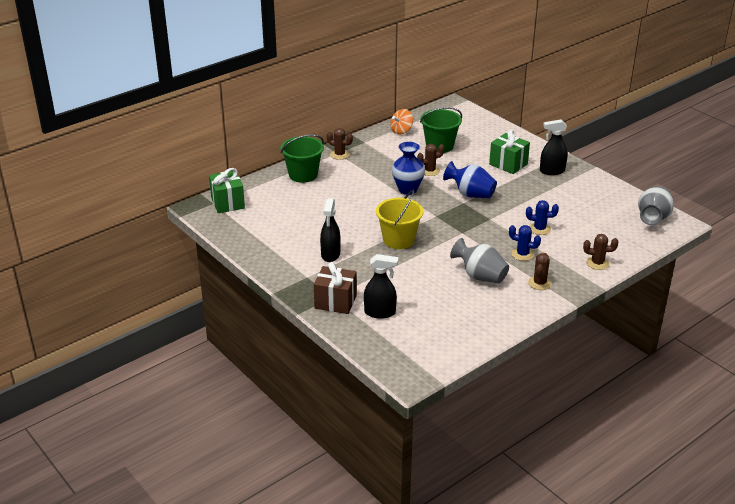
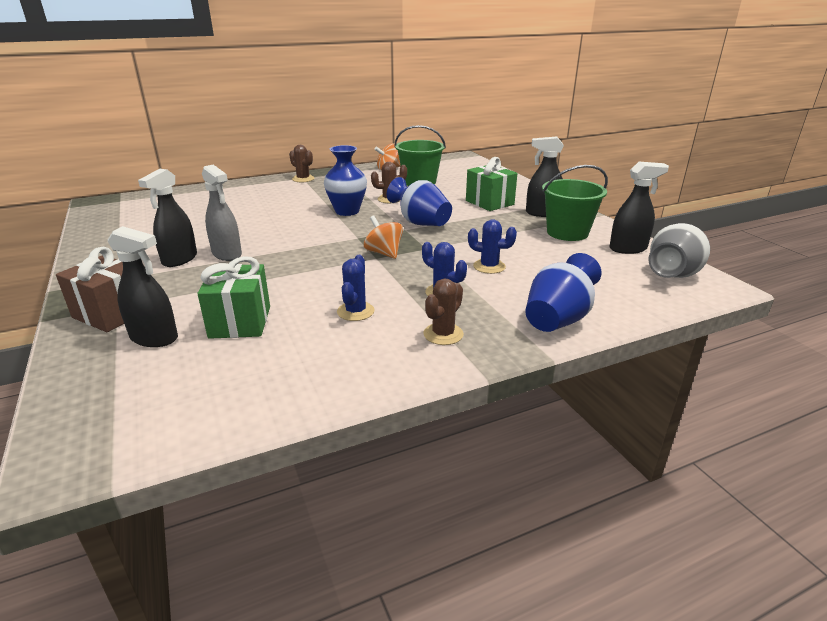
camera: 15 degrees right, 5 degrees down
green gift [209,168,245,213] -> green gift moved to [197,256,270,339]
green bucket [281,134,324,183] -> green bucket moved to [542,165,608,241]
yellow bucket [376,190,423,249] -> none
grey vase [450,238,509,283] -> blue cactus [337,255,375,321]
brown cactus [583,234,618,270] -> blue vase [525,253,602,332]
none -> grey spray bottle [202,165,242,261]
none -> orange spinning top [364,216,403,259]
none -> black spray bottle [609,162,669,254]

